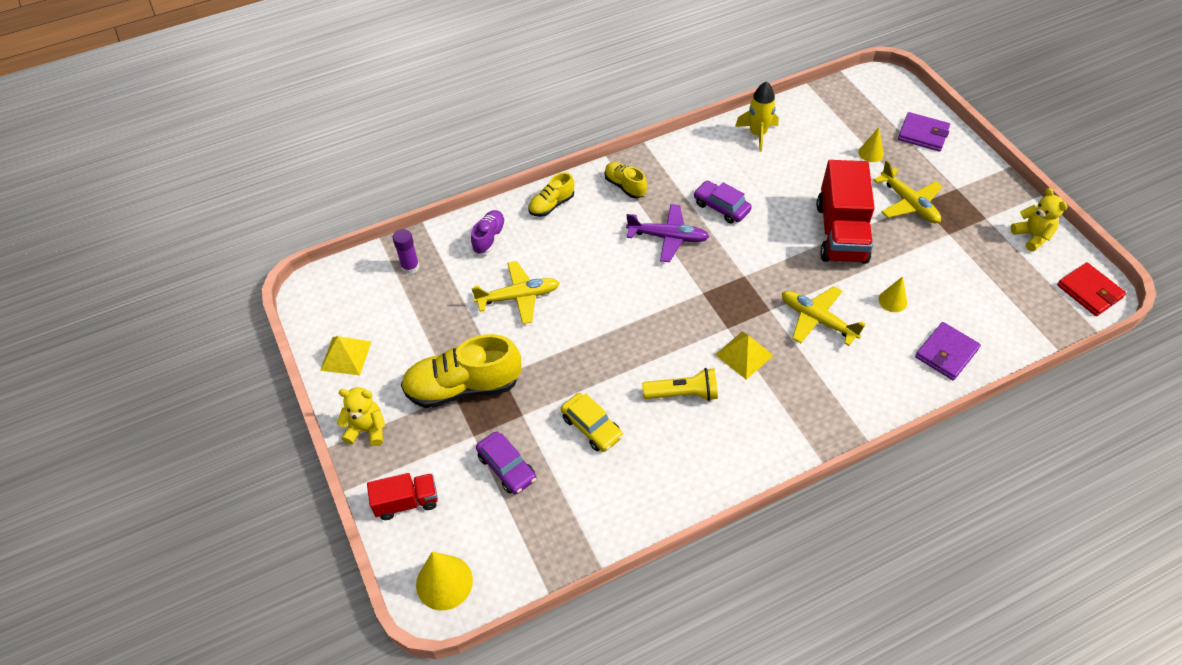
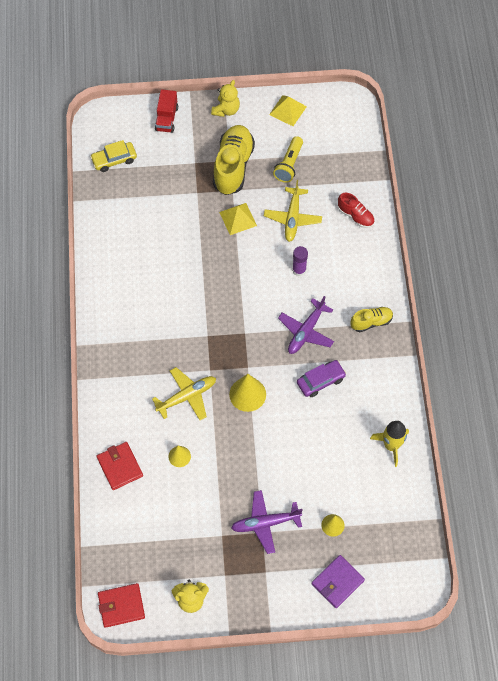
camera: 110 degrees right, 10 degrees up
purple glue stick [393,229,419,274] -> purple glue stick moved to [292,246,308,277]
yellow cone [416,551,473,610] -> yellow cone moved to [229,374,266,412]
purple shoe [471,210,506,254] -> red shoe [338,193,374,228]
purple car [476,431,537,494] -> none
yellow shoe [528,172,574,217] -> none
yellow car [561,393,623,452] -> yellow car moved to [90,140,137,172]
yellow flashlight [642,368,718,401] -> yellow flashlight moved to [273,136,303,183]
yellow pyramid [715,331,774,380] -> yellow pyramid moved to [219,203,257,235]
red truck [817,160,875,264] -> none
yellow plane [874,160,943,223] -> purple plane [231,490,303,554]
purple wallet [915,322,981,380] -> red wallet [97,442,143,490]

